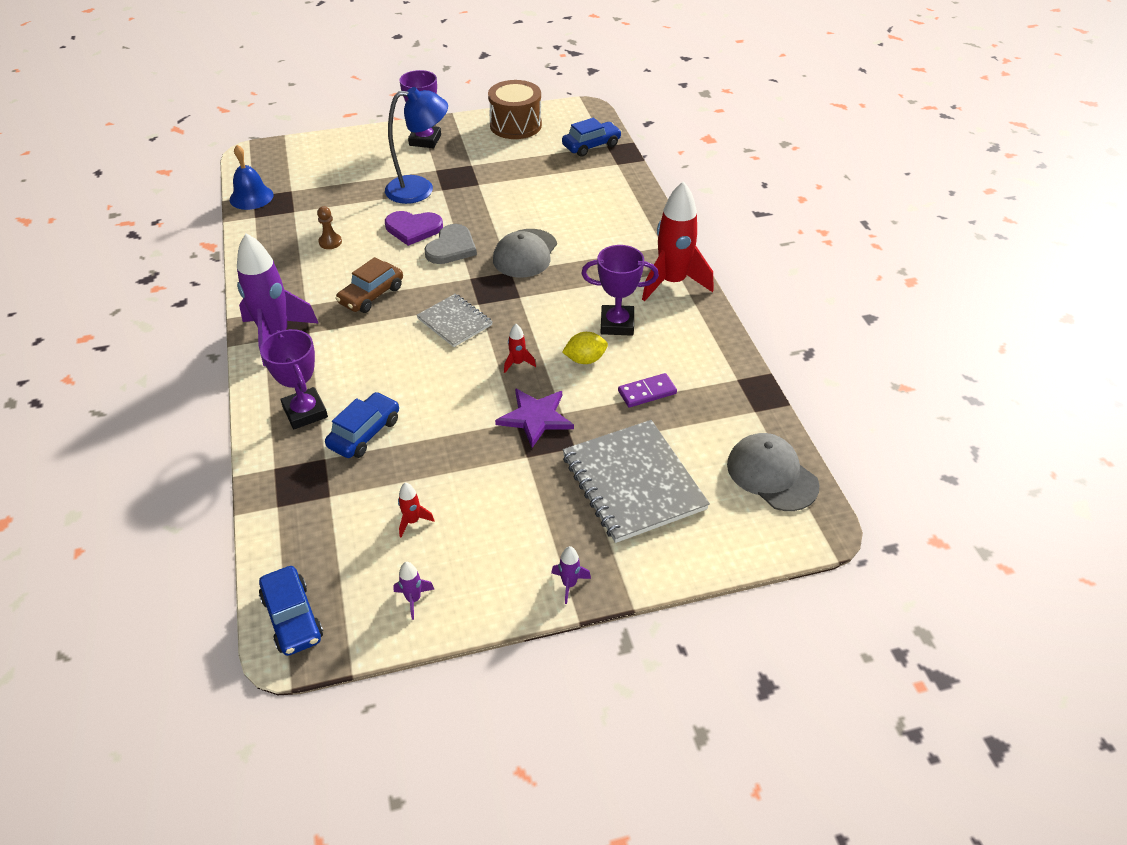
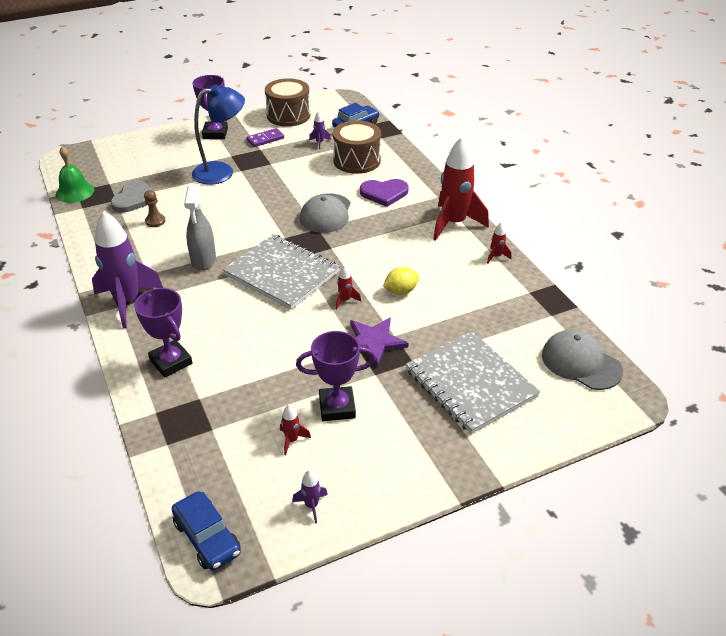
camera: 10 degrees left, 5 degrees down
blue bell [230,145,273,210] -> green bell [56,147,94,203]
blue car [325,392,399,458] -> none
brown car [335,257,403,313] -> grey spray bottle [184,185,216,270]
purple heart [385,211,443,246] -> purple heart moved to [360,179,409,207]
grey notebook [416,294,493,347] -> grey notebook [223,234,340,310], size x1.75
grey heart [424,224,477,264] -> grey heart moved to [110,180,150,213]
purple rocket [551,546,591,604] -> purple rocket moved to [309,111,331,149]
purple trophy [581,245,659,336] -> purple trophy moved to [296,331,375,421]
purple domino [618,373,677,407] -> purple domino moved to [246,128,284,147]
none -> brown drum [333,120,381,174]
none -> red rocket [487,222,512,264]

